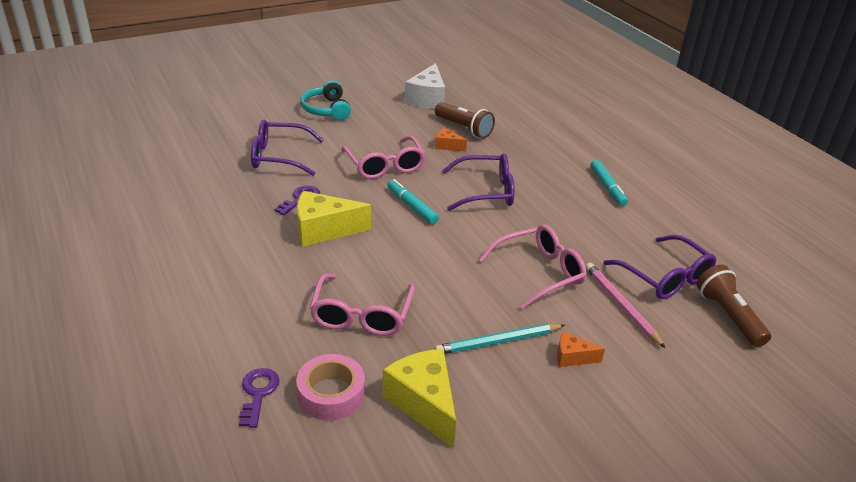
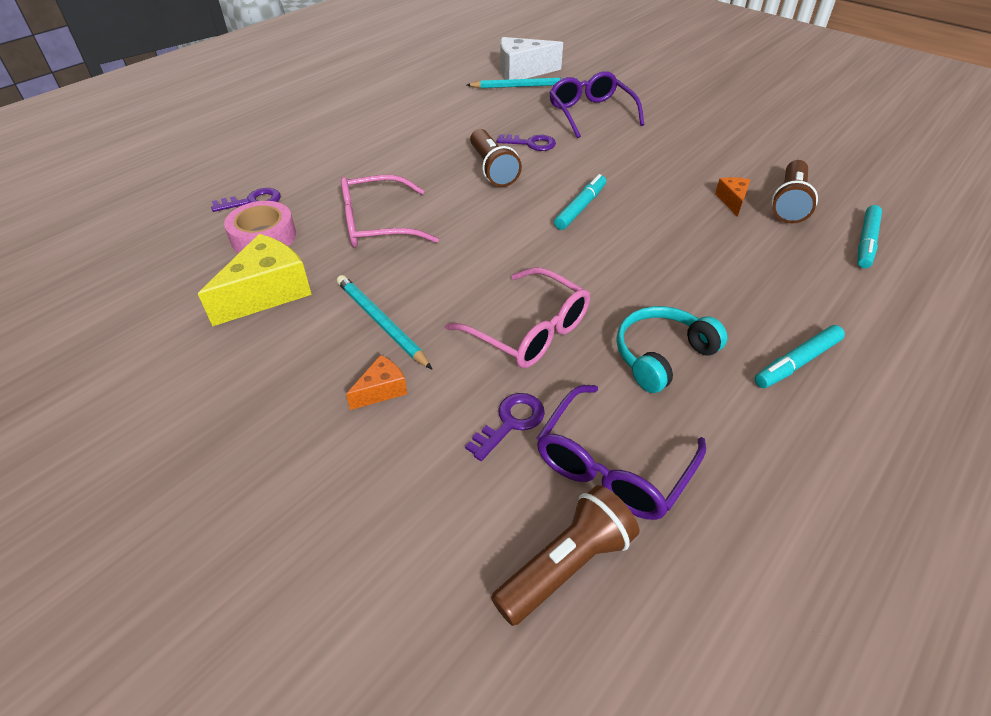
camera: 70 degrees right, 10 degrees up
yellow cheese [297,191,371,247] -> brown flashlight [470,129,522,187]
turquoise headphones [301,80,351,121] -> turquoise headphones moved to [617,306,728,393]
pink glasses [341,136,426,179] -> none
white cheese [405,63,445,109] -> white cheese moved to [500,37,563,80]
purple glasses [442,153,515,211] -> none
orange cheese [557,331,605,367] -> orange cheese turned 60 degrees clockwise [346,355,407,410]
pink pencil [586,263,665,348] -> purple key [465,393,545,461]
none -> turquoise pencil [467,77,565,88]
none -> turquoise marker [858,205,882,268]

